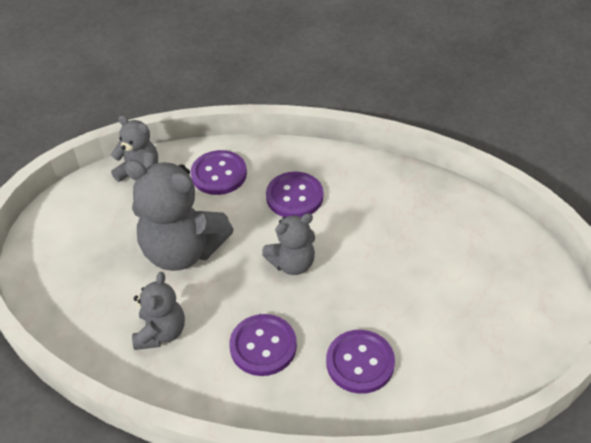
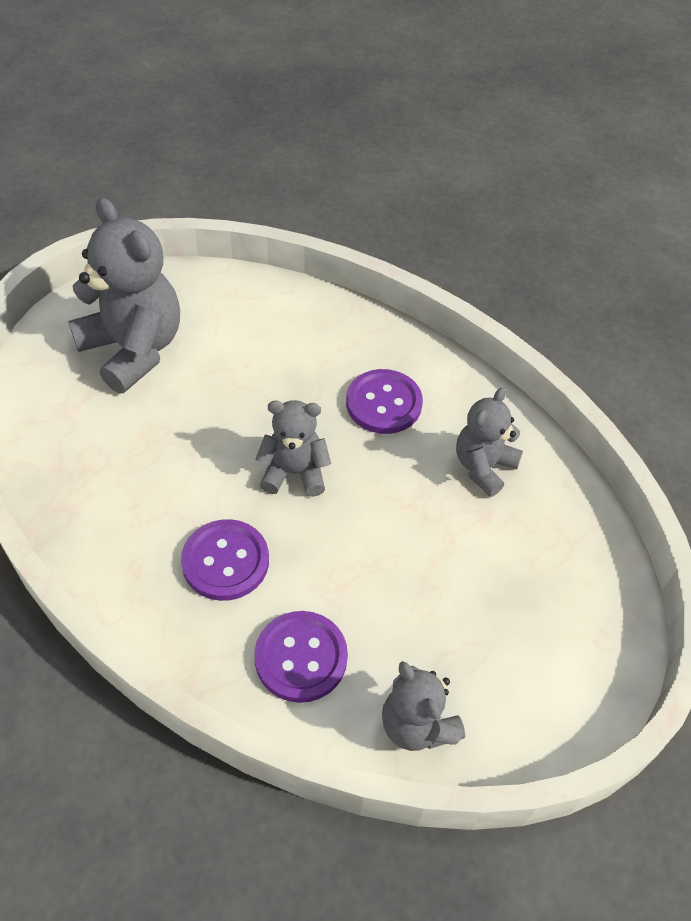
camera: 155 degrees left, 5 degrees up
grey teddy bear [124,160,234,271] -> grey teddy bear moved to [68,198,180,393]
purple button [326,330,395,394] -> none

